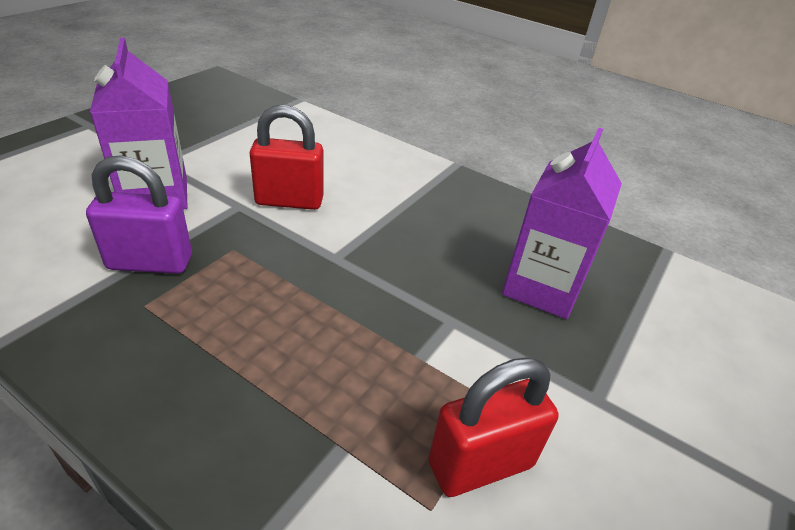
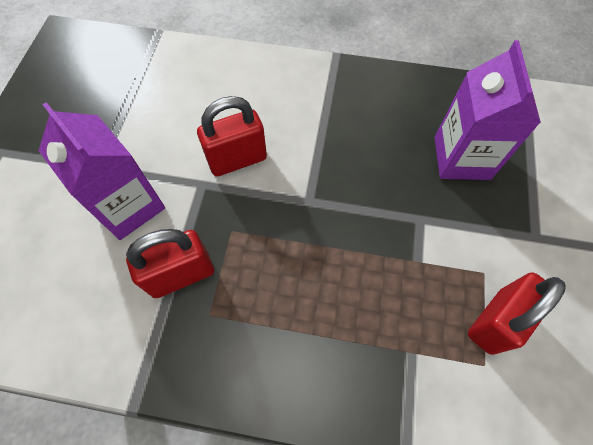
camera: 20 degrees left, 25 degrees up
purple padlock [86,155,192,274] -> red padlock [126,229,214,298]

